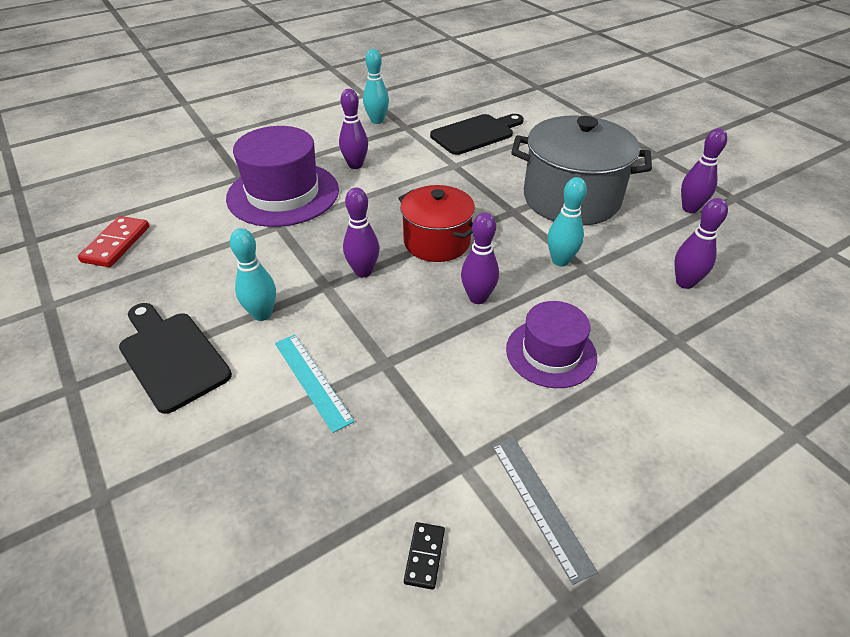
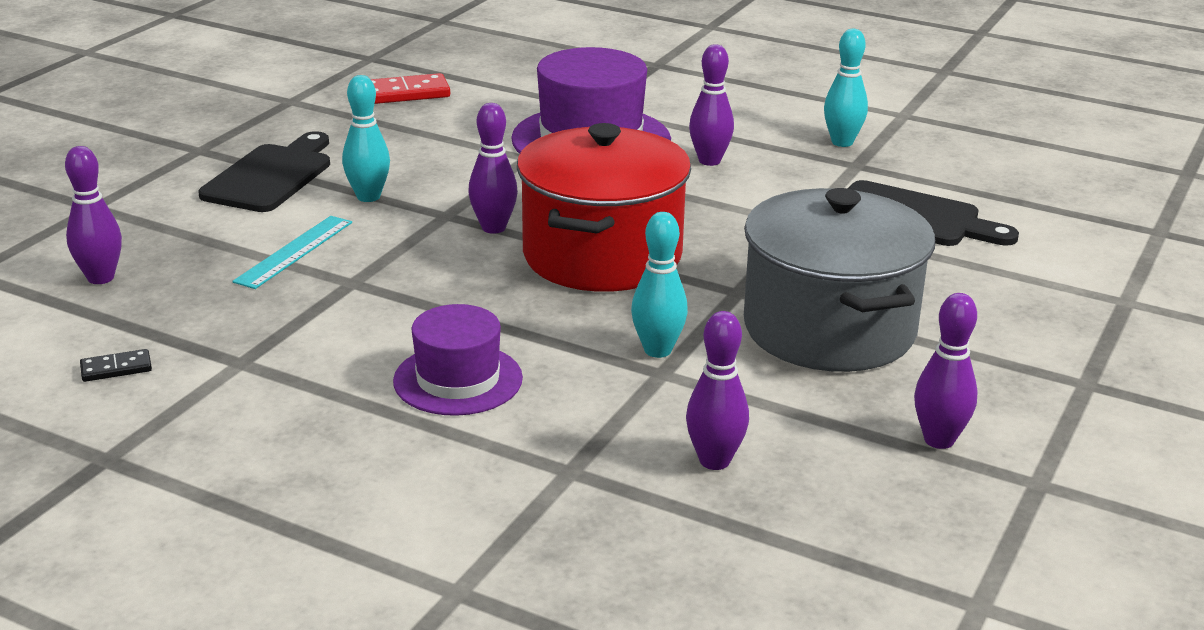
camera: 60 degrees right, 15 degrees down
red pot [398,185,475,262] -> red pot [517,123,691,292], size x1.57
purple bowling pin [461,212,499,304] -> purple bowling pin moved to [65,146,122,284]
grey ruler [492,437,598,585] -> none

